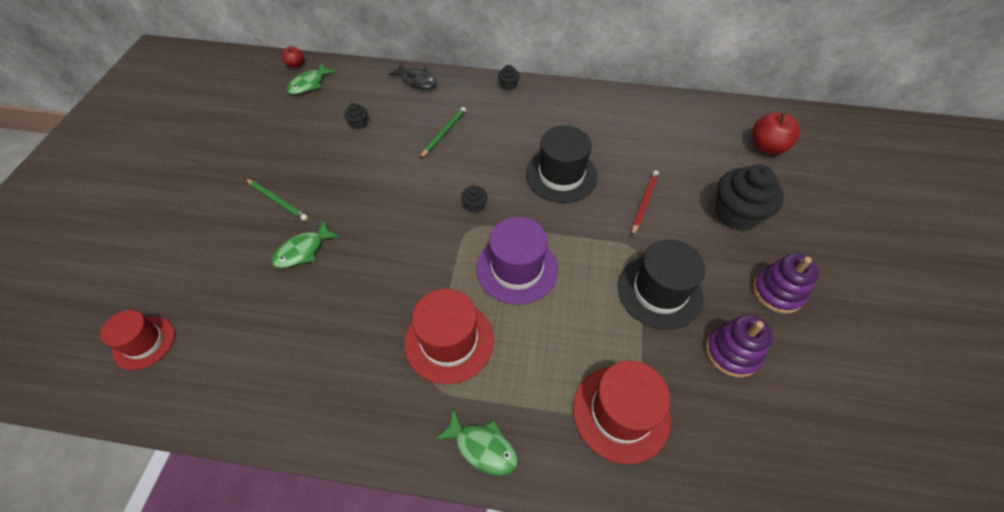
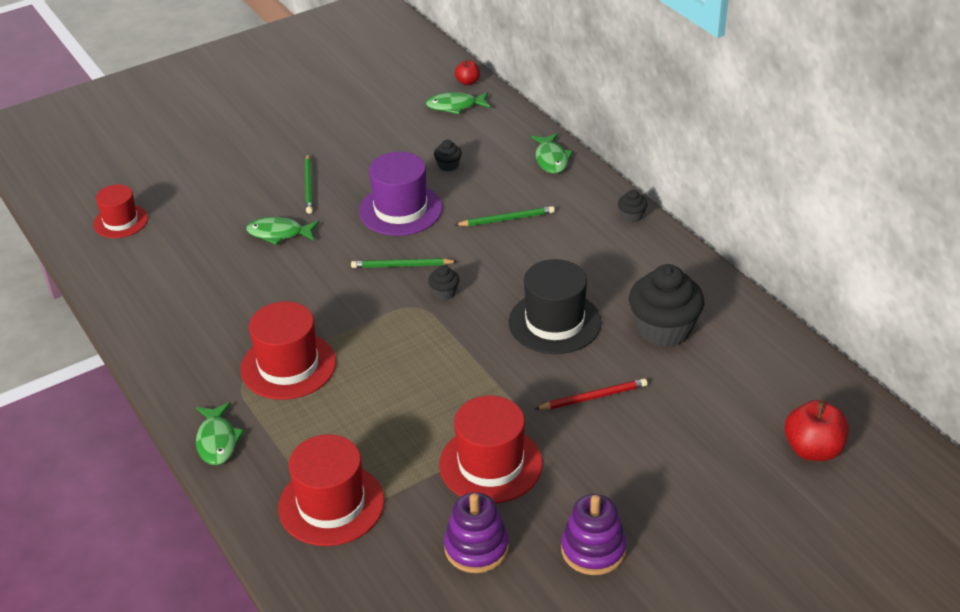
camera: 50 degrees right, 15 degrees down
black fish [388,63,437,89] -> green fish [531,133,573,173]
purple hat [476,217,558,305] -> purple hat moved to [359,152,443,236]
black hat [618,239,705,330] -> red hat [439,396,543,504]
black cupcake [715,165,784,231] -> black cupcake moved to [629,264,704,347]
none -> green pencil [351,258,458,268]

